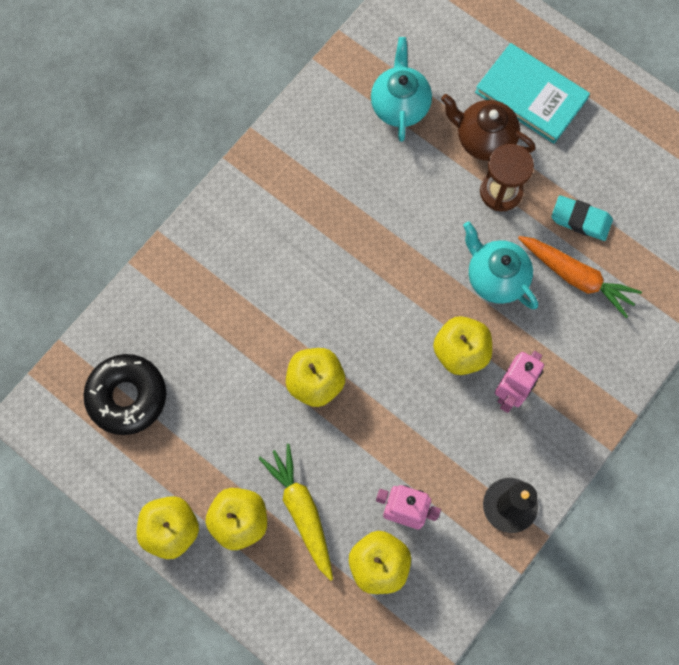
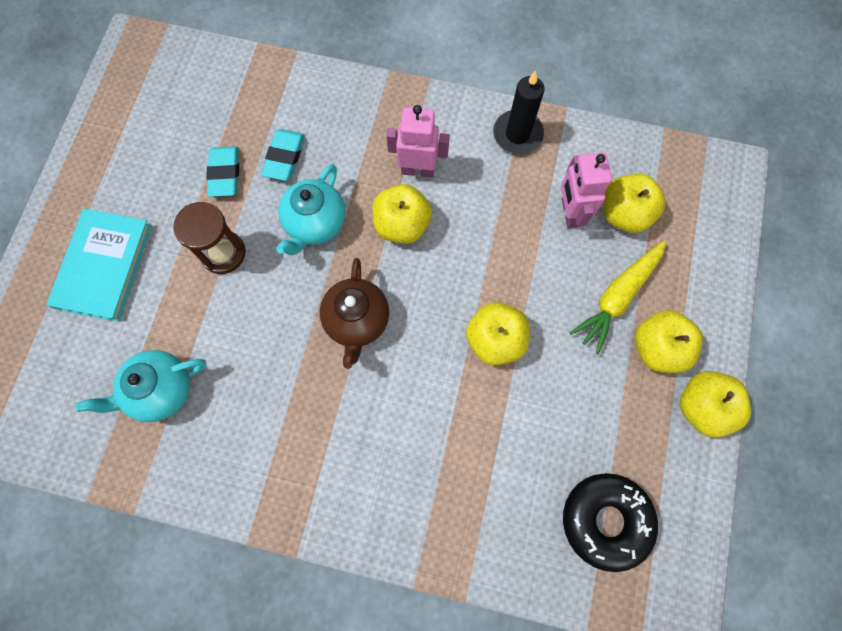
camera: 115 degrees left, 0 degrees up
brown teapot [441,94,536,161] -> brown teapot moved to [320,258,389,369]
orange carrot [518,236,642,318] -> turquoise eraser [261,129,305,181]

